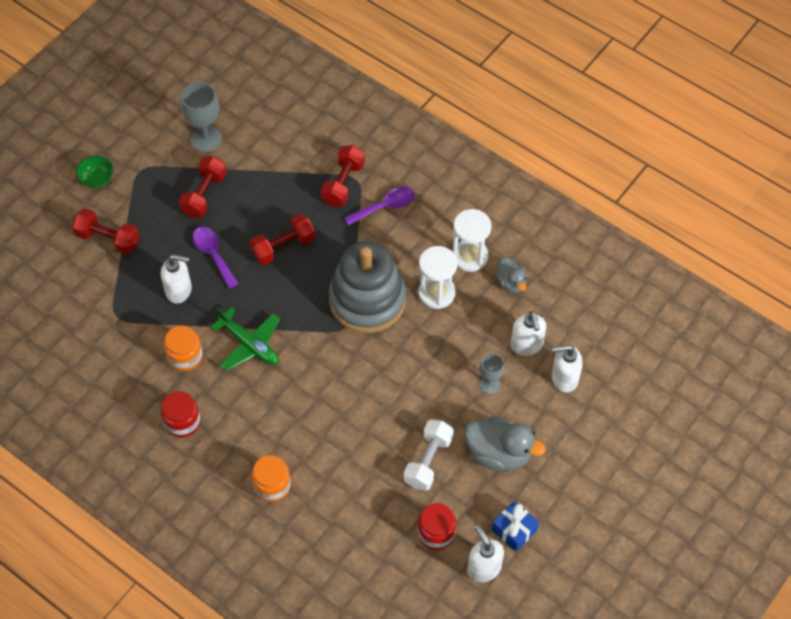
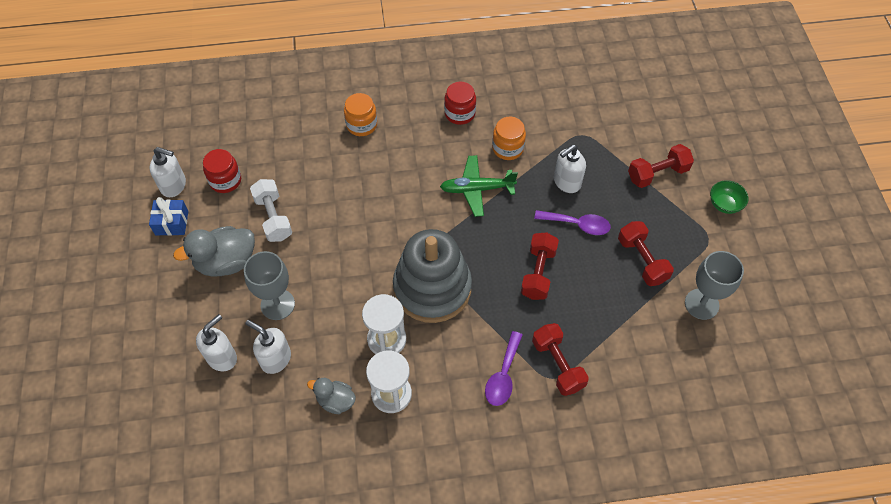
camera: 135 degrees right, 0 degrees up
grey goblet [480,353,504,394] -> grey goblet [244,251,295,320], size x1.66

